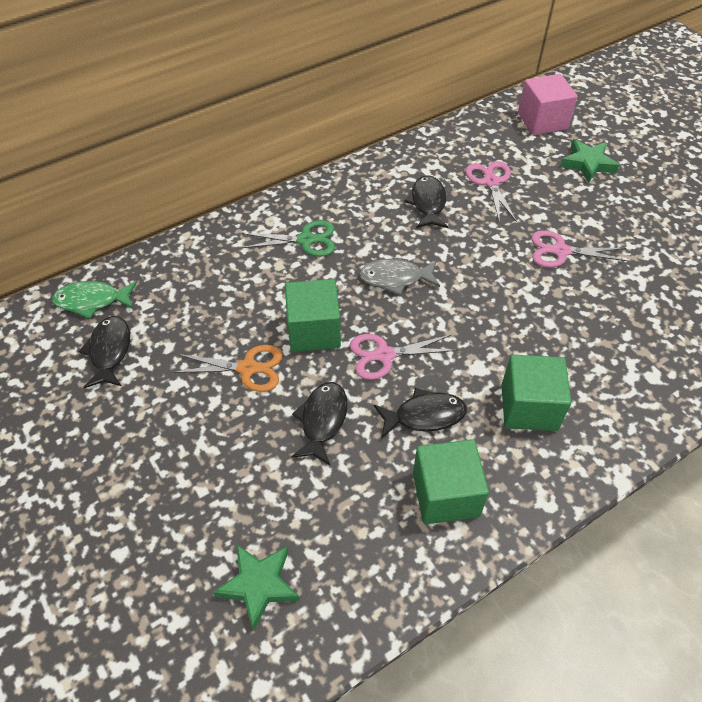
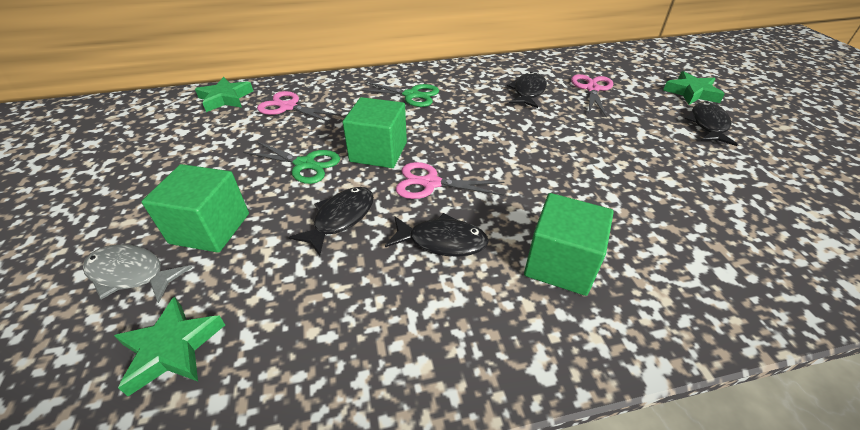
camera: 20 degrees right, 10 degrees down
green fish [52,281,137,319] -> green star [195,77,253,112]
black fish [79,316,130,388] -> black fish moved to [685,102,738,146]
orange scissors [173,345,283,392] -> green scissors [243,141,340,184]
grey fish [359,259,440,295] -> grey fish moved to [83,244,192,303]
green cube [413,439,489,524] -> green cube moved to [141,164,249,253]
pink cube [518,74,578,135] -> none
pink scissors [531,230,629,268] -> pink scissors moved to [257,91,341,123]

